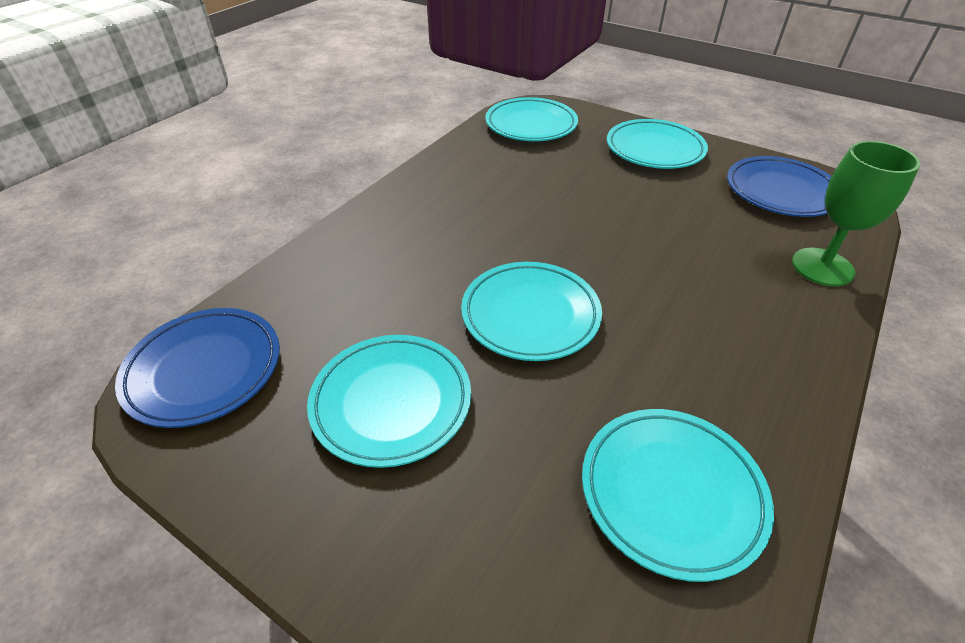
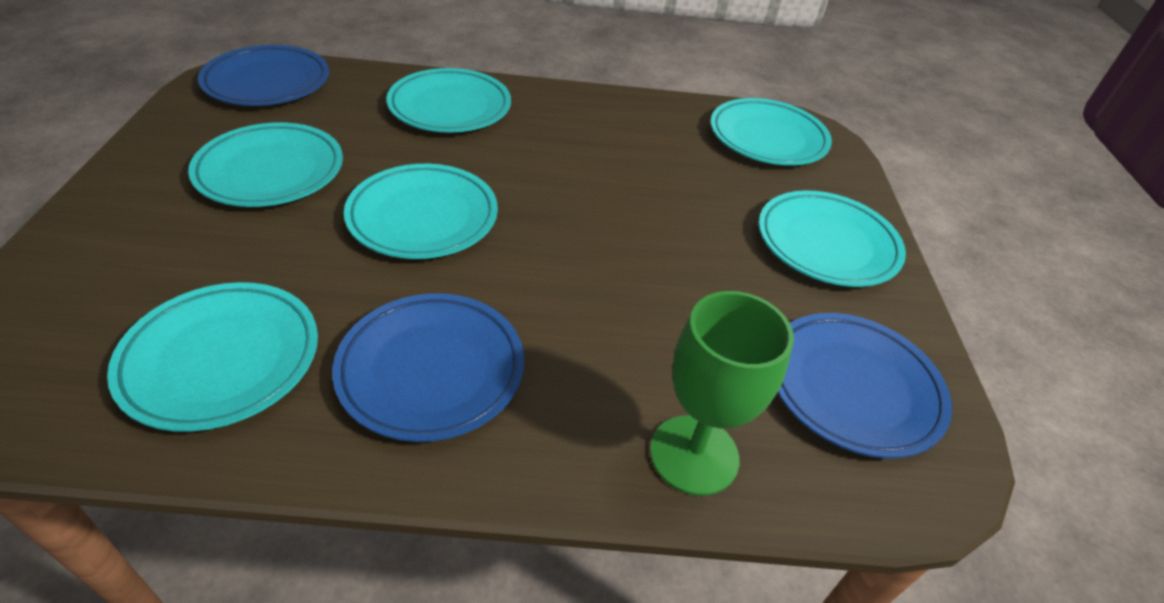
camera: 55 degrees right, 0 degrees up
none -> blue plate [332,293,524,442]
none -> turquoise plate [386,68,511,132]

